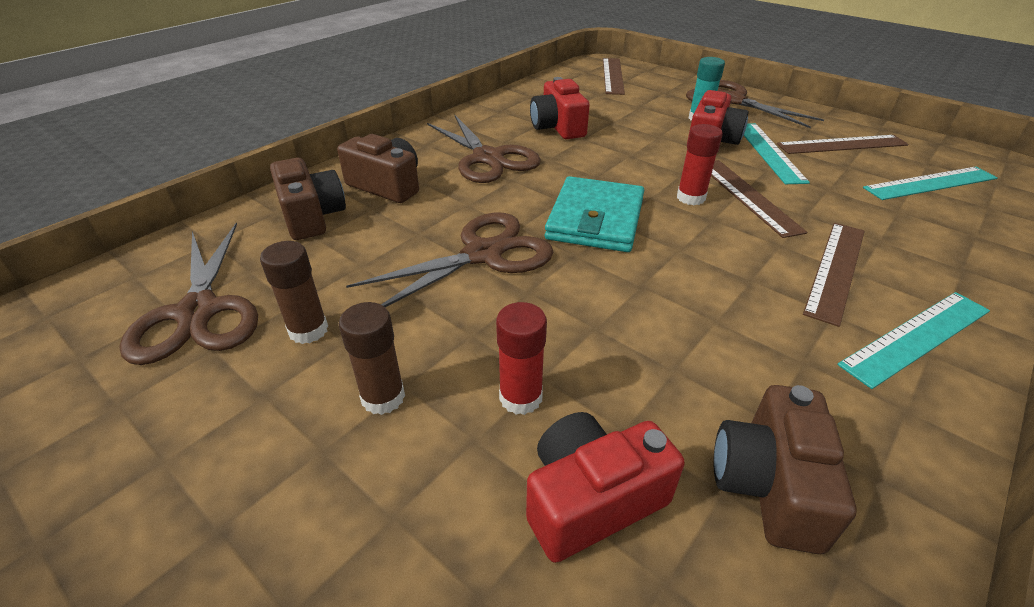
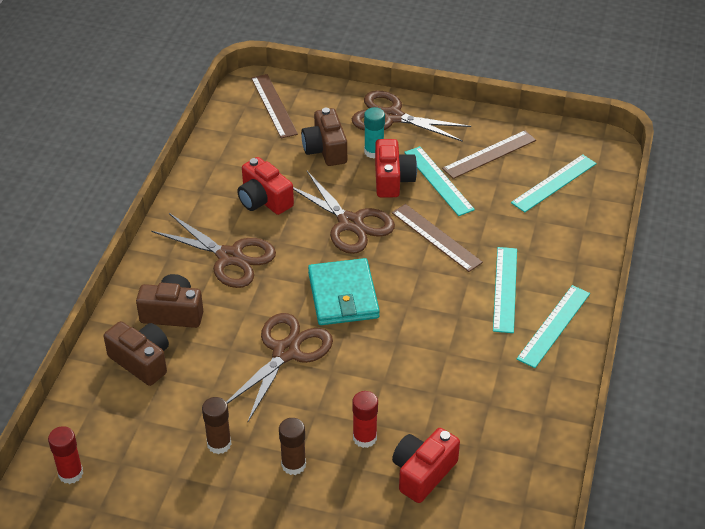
camera: 25 degrees left, 5 degrees up
brown scissors [120,222,258,365] -> brown scissors moved to [293,171,395,254]
red glue stick [677,124,723,205] -> red glue stick moved to [48,426,83,484]
brown camera [713,385,856,554] -> brown camera moved to [301,108,347,166]
brown ruler [803,223,865,327] -> turquoise ruler [493,247,517,333]

